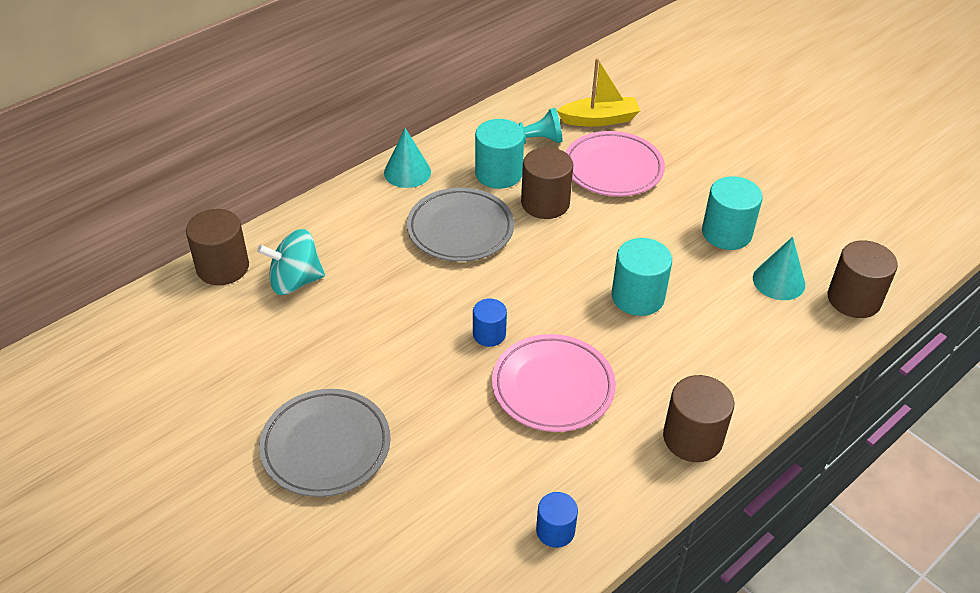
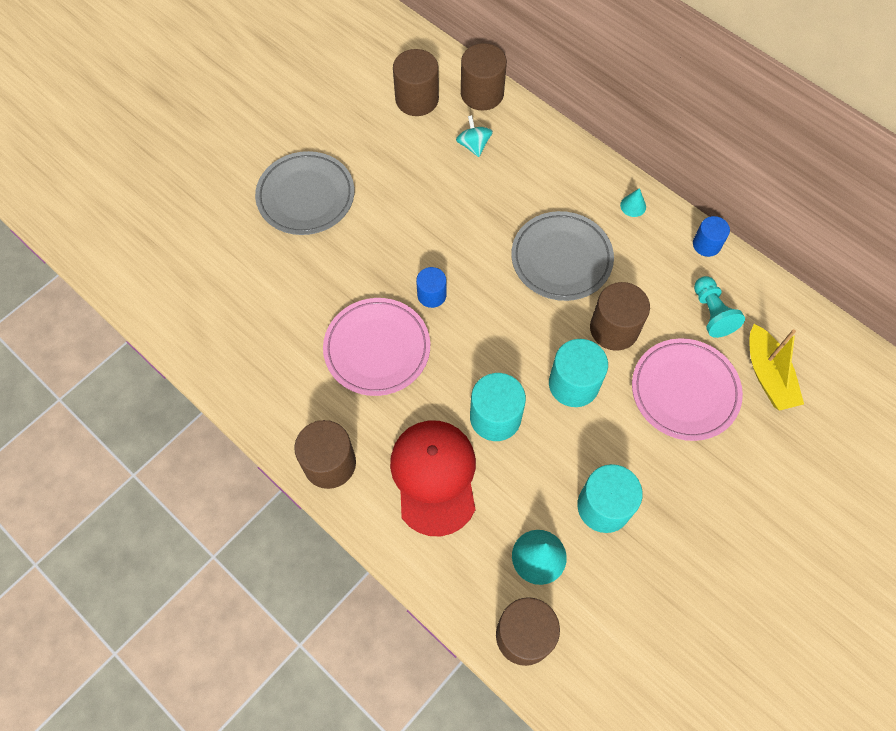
camera: 85 degrees right, 20 degrees up
turquoise spinning top [257,229,325,295] -> turquoise spinning top [456,115,493,157], size x0.63
turquoise cone [384,128,431,188] -> turquoise cone [620,188,646,217], size x0.56
turquoise cylinder [475,119,524,189] -> turquoise cylinder moved to [549,339,608,407]
blue cylinder [536,492,578,548] -> blue cylinder moved to [693,216,730,257]
none -> red cap [390,421,476,536]
none -> brown cylinder [393,49,439,116]

